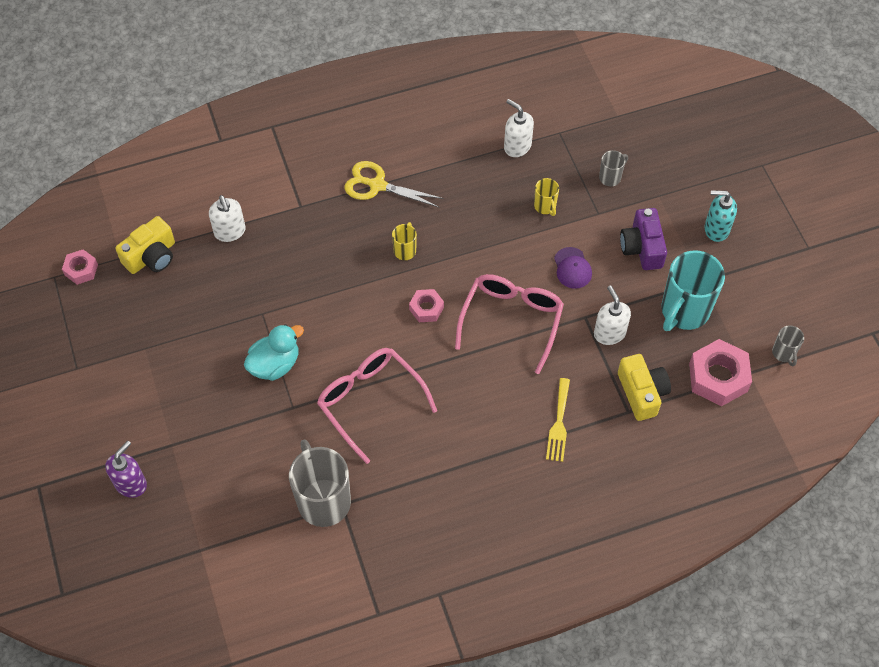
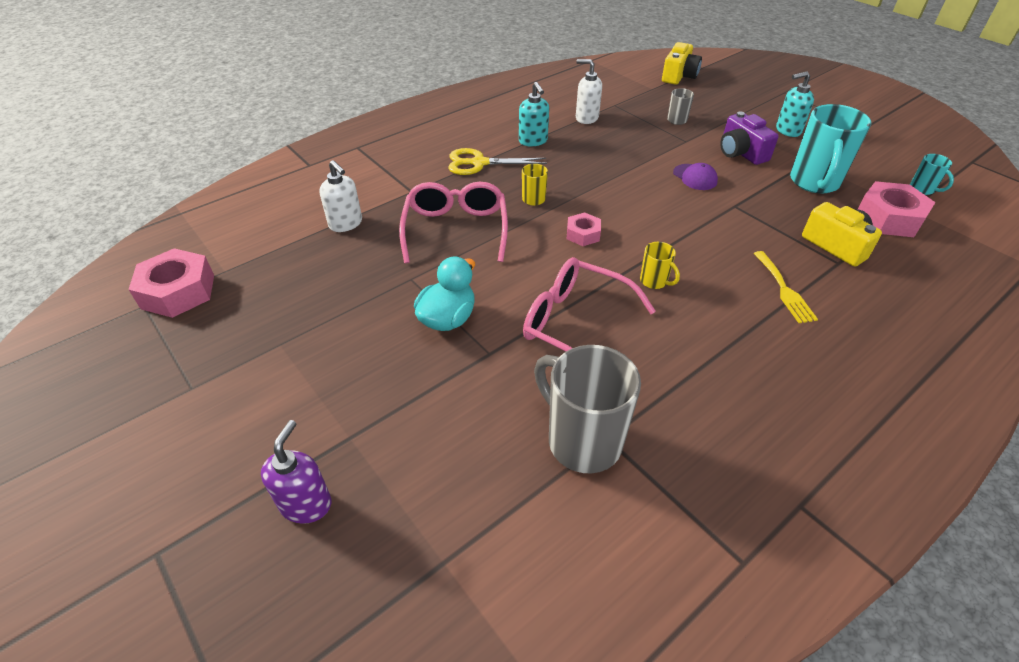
camera: 20 degrees left, 15 degrees down
pink nut [62,250,98,285] -> pink nut [128,248,214,318], size x1.79
yellow camera [115,216,175,274] -> yellow camera moved to [662,42,702,85]
pink glasses [455,274,564,374] -> pink glasses moved to [399,182,508,263]
yellow mug [534,178,559,216] -> yellow mug moved to [640,242,680,289]
white soap dispenser [594,286,631,345] -> none
grey mug [772,326,804,366] -> turquoise mug [910,154,954,195]
none -> turquoise soap dispenser [519,82,549,146]

